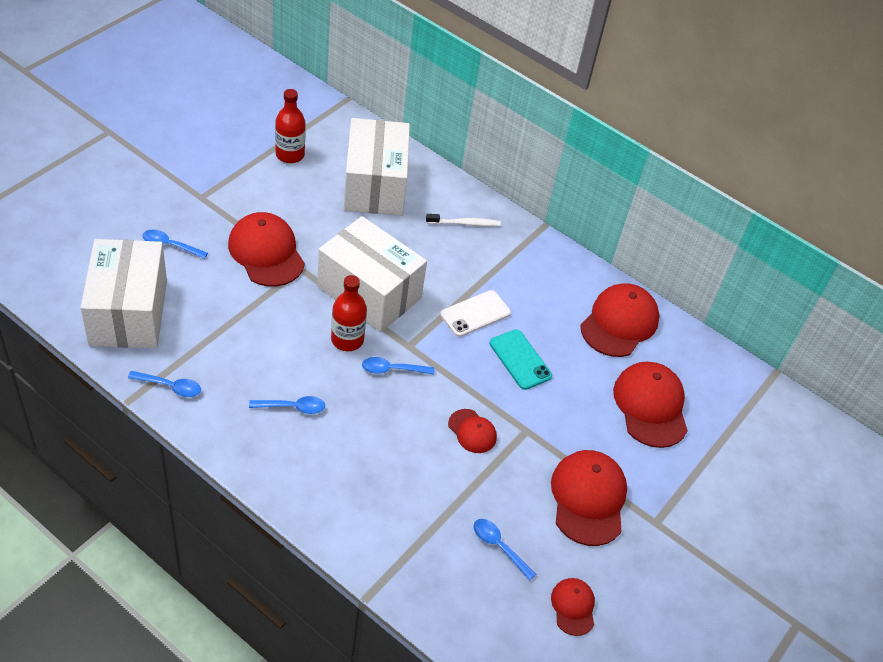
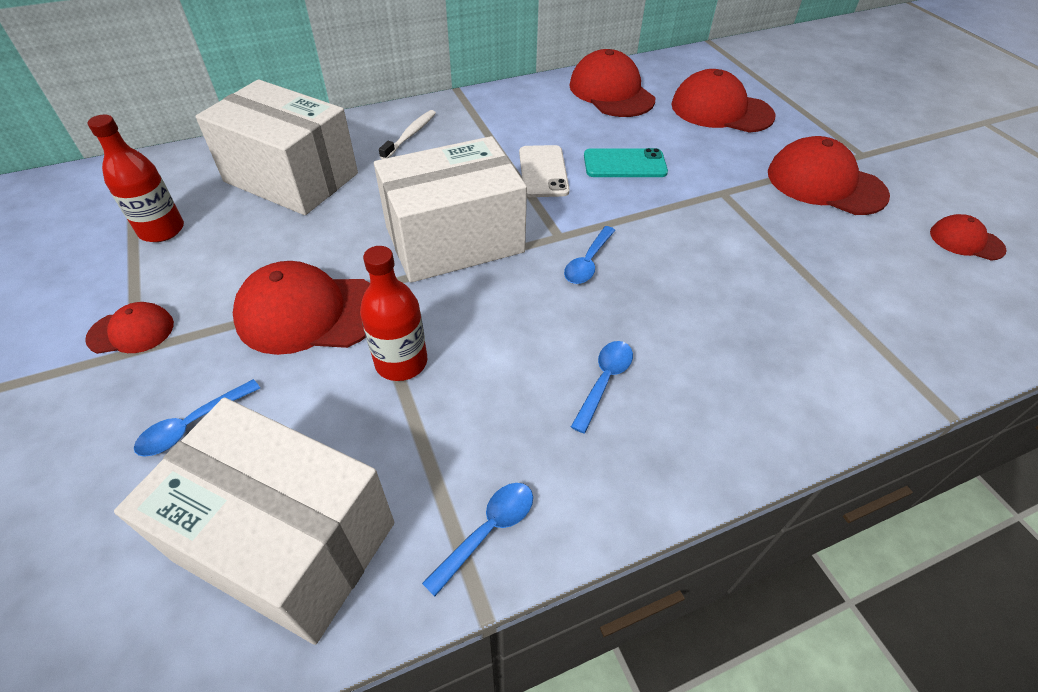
camera: 55 degrees left, 0 degrees up
red bottle [331,275,367,351] -> red bottle moved to [360,246,427,381]
red cap [448,409,497,453] -> red cap moved to [85,302,174,354]
blue spoon [473,519,536,581] -> none

